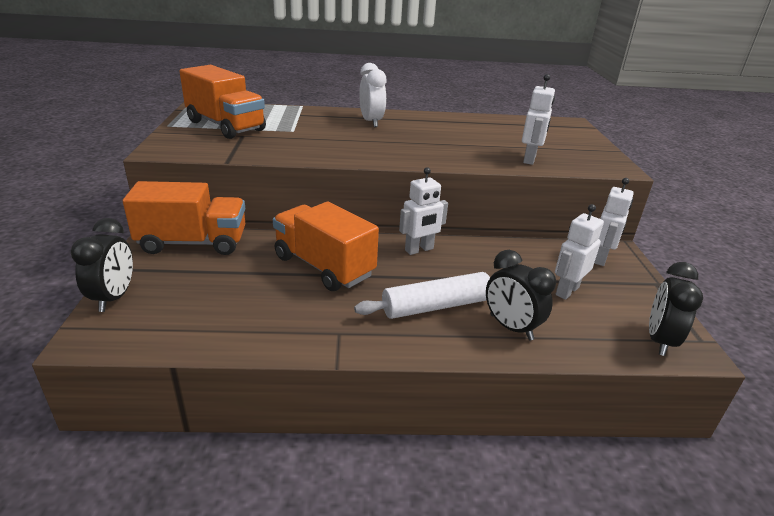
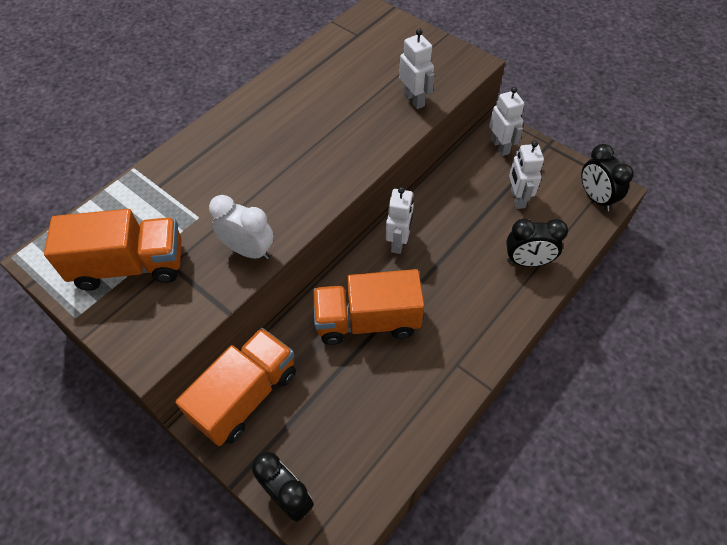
camera: 45 degrees left, 25 degrees up
white rolling pin [354,272,490,319] -> none
white clock [359,63,386,127] -> white clock moved to [209,195,274,260]

